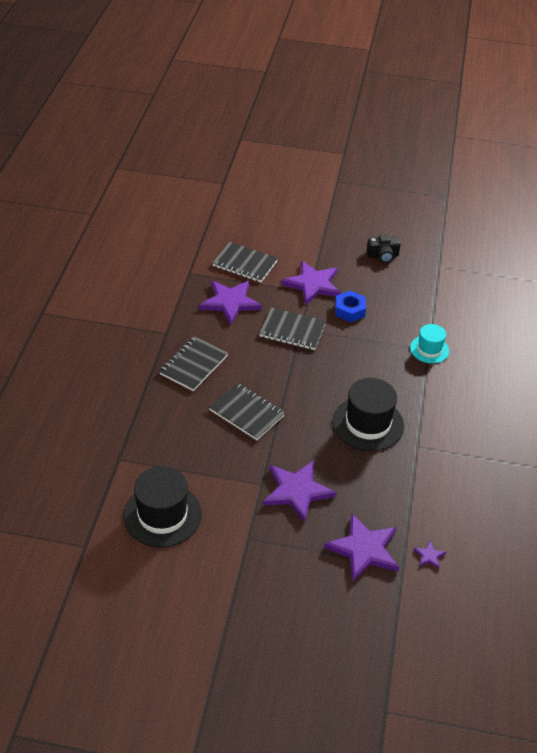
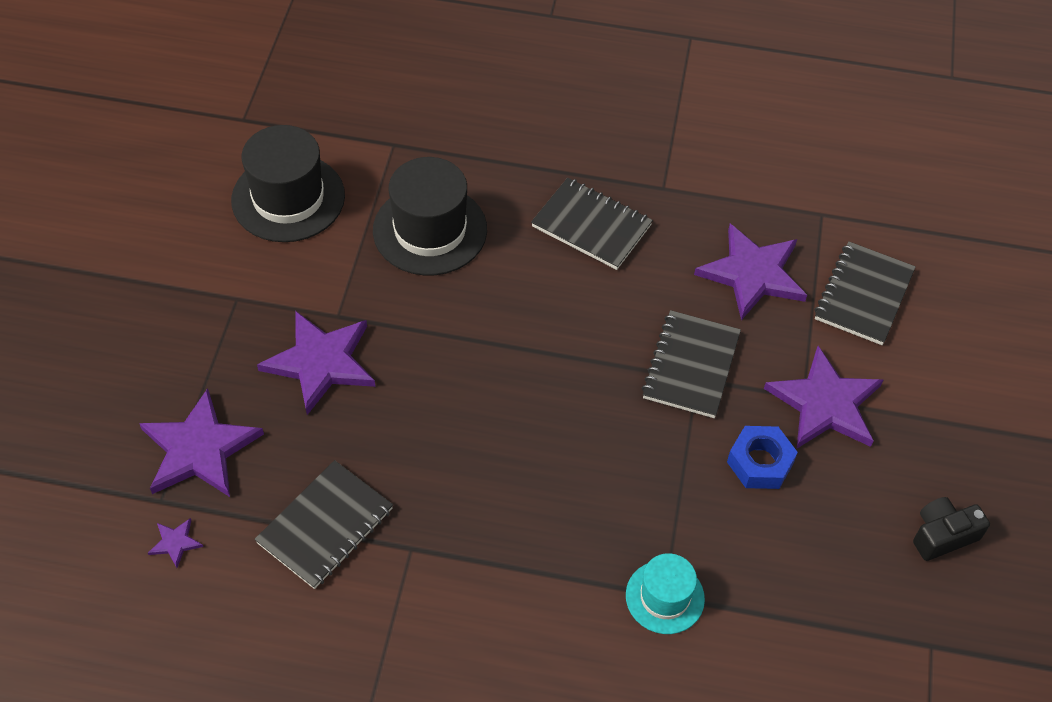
camera: 90 degrees right, 10 degrees up
black notebook [209,383,285,440] -> black notebook moved to [254,460,393,589]
black hat [333,378,404,451] -> black hat moved to [373,157,487,275]
black camera [367,235,401,263] -> black camera turned 75 degrees clockwise [913,497,990,561]

